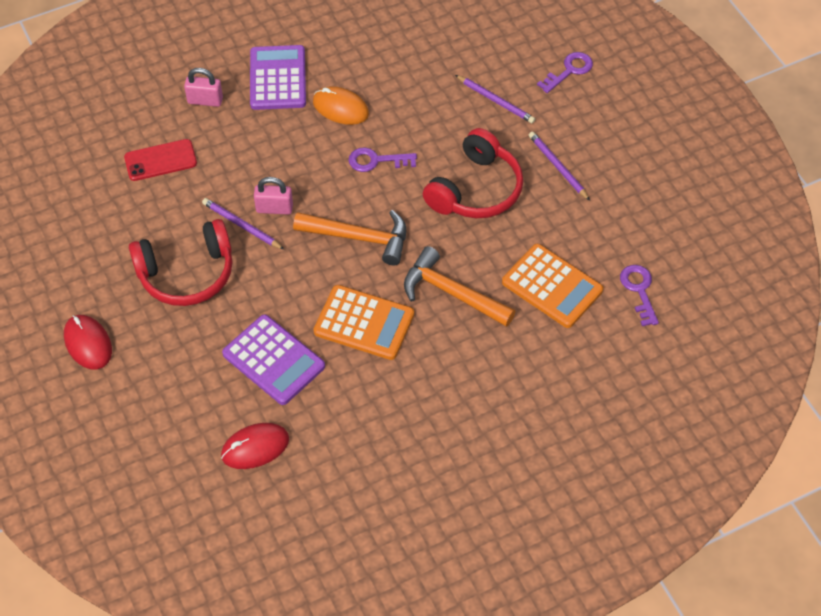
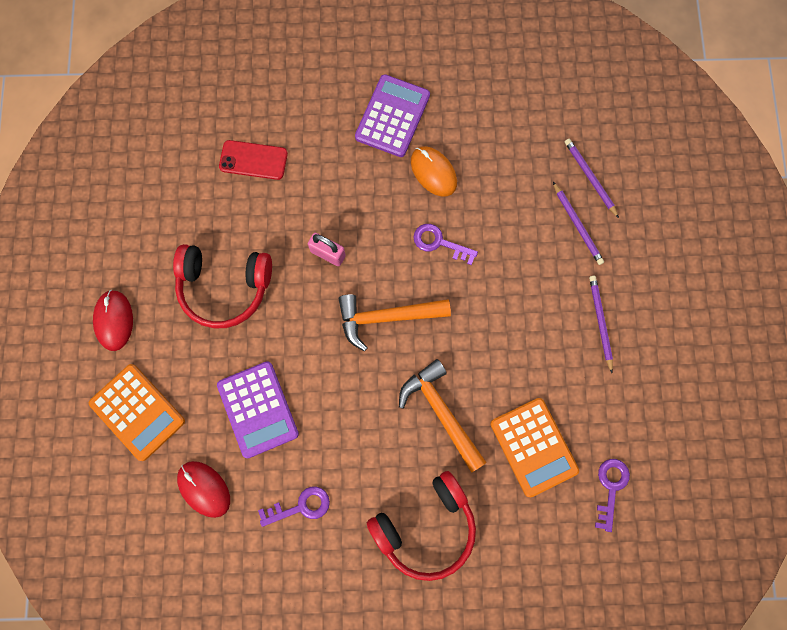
camera: 25 degrees right, 20 degrees up
pink padlock [184,68,223,107] -> none
purple pencil [202,198,285,250] -> purple pencil moved to [565,139,619,218]
red mouse [221,423,289,469] -> red mouse turned 45 degrees clockwise [177,461,230,518]
orange hammer [293,210,406,265] -> orange hammer turned 135 degrees clockwise [339,294,451,351]
orange calculator [314,285,414,360] -> orange calculator moved to [89,364,185,461]
red headphones [423,128,523,218] -> red headphones moved to [367,471,476,581]
purple key [537,52,593,93] -> purple key moved to [258,487,330,527]

